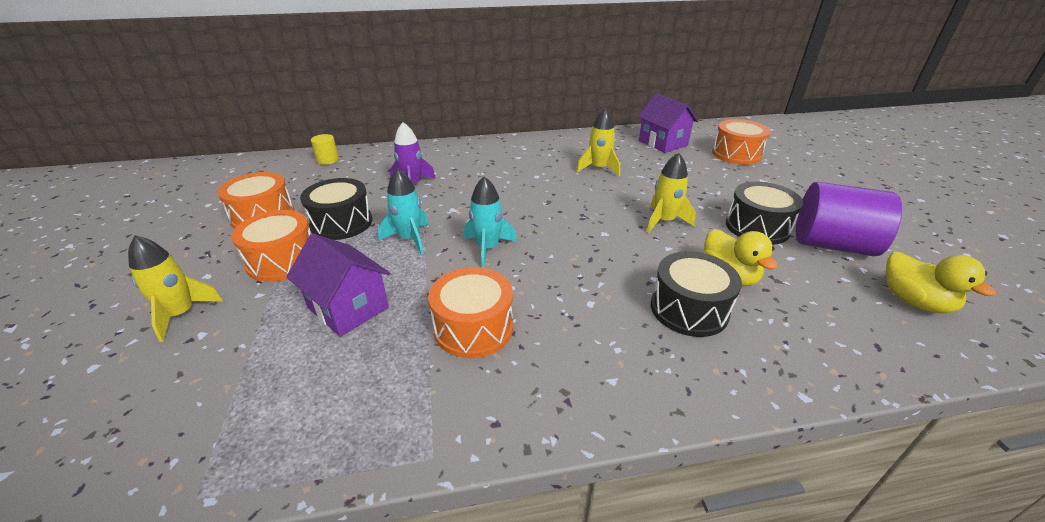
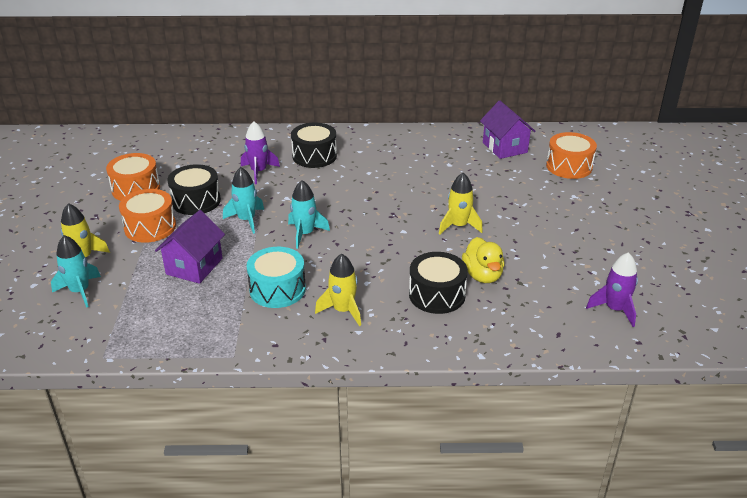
camera: 10 degrees right, 0 degrees up
purple house [287,233,390,337] -> purple house turned 60 degrees clockwise [155,210,225,284]
yellow cylinder [311,134,339,165] -> none
orange drum [428,267,513,358] -> turquoise drum [247,247,306,308]
yellow rocket [576,108,620,176] -> yellow rocket moved to [315,254,361,326]
black drum [726,182,803,245] -> black drum moved to [291,123,337,168]
purple cylinder [796,182,902,256] -> none
yellow duck [886,251,996,313] -> purple rocket [586,252,638,327]
none -> turquoise rocket [51,235,101,308]

